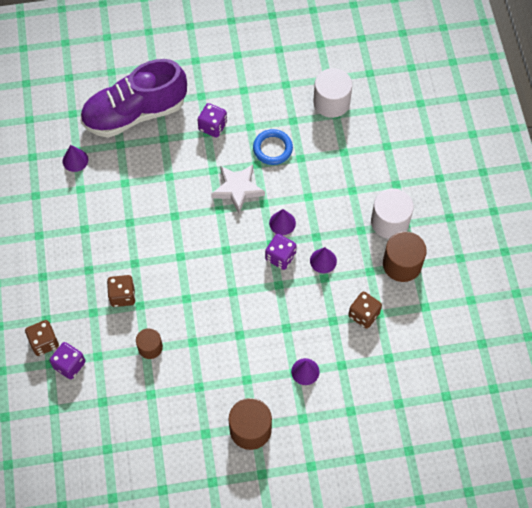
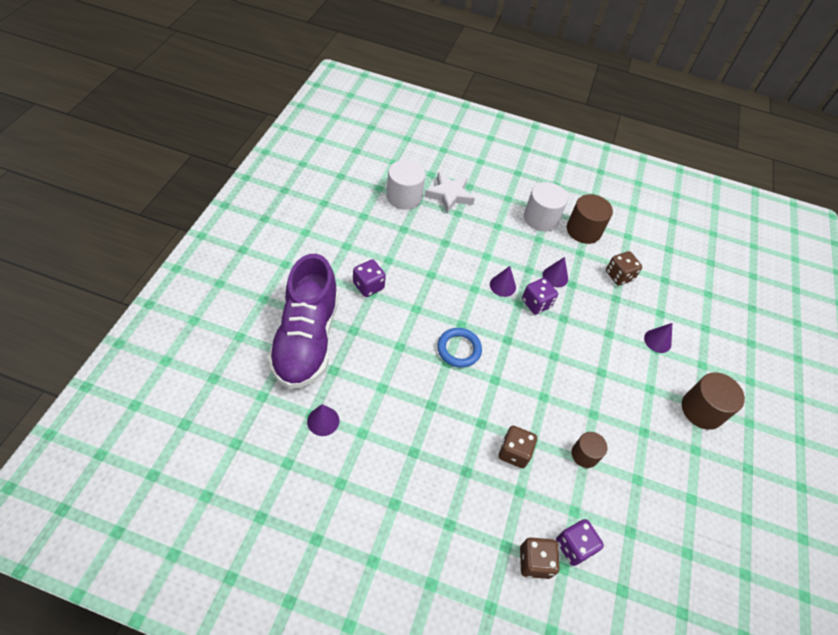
camera: 70 degrees left, 10 degrees down
white star [211,164,265,213] -> white star moved to [425,172,475,213]
blue ring [253,129,293,165] -> blue ring moved to [437,328,482,368]

